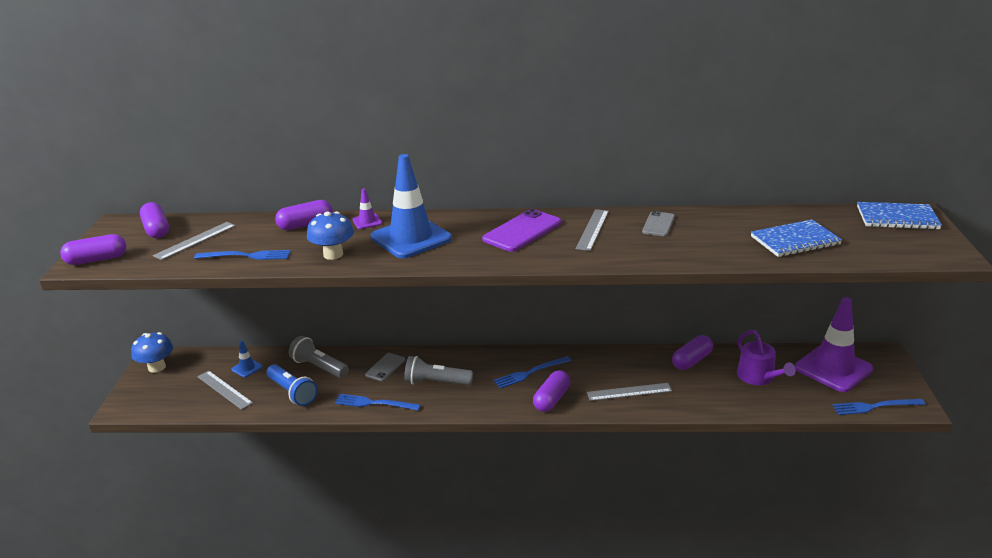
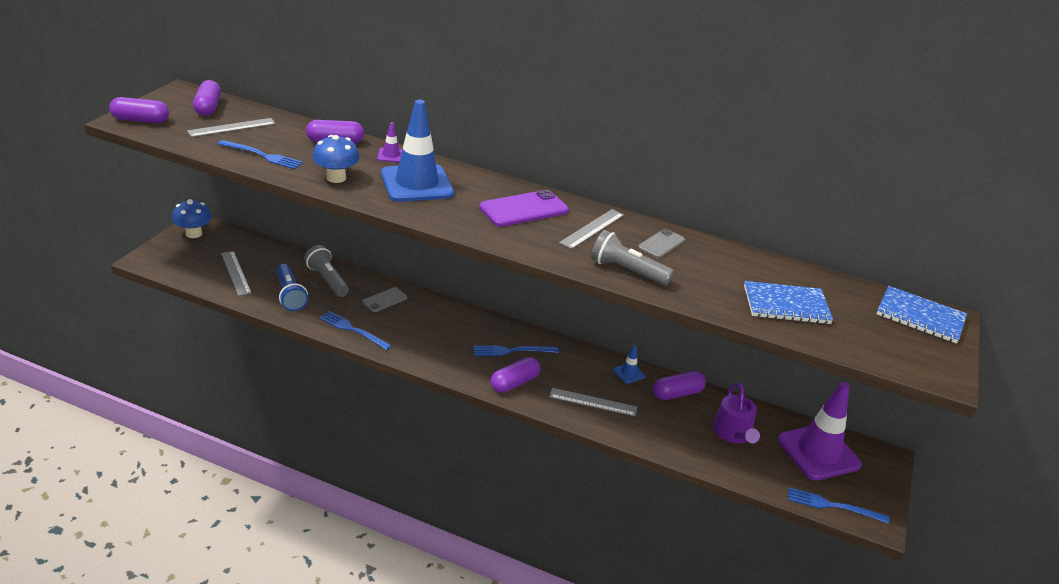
camera: 15 degrees right, 5 degrees up
blue traffic cone [231,340,263,378] -> blue traffic cone moved to [613,345,645,384]
grey flashlight [404,356,473,385] -> grey flashlight moved to [591,230,674,286]

